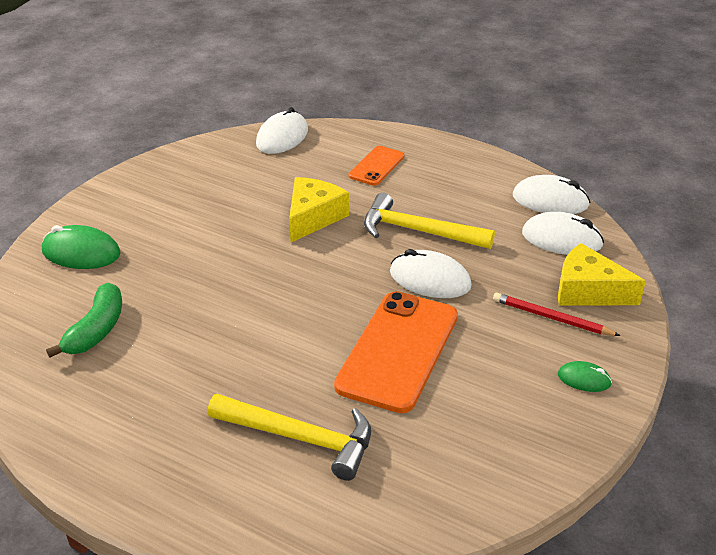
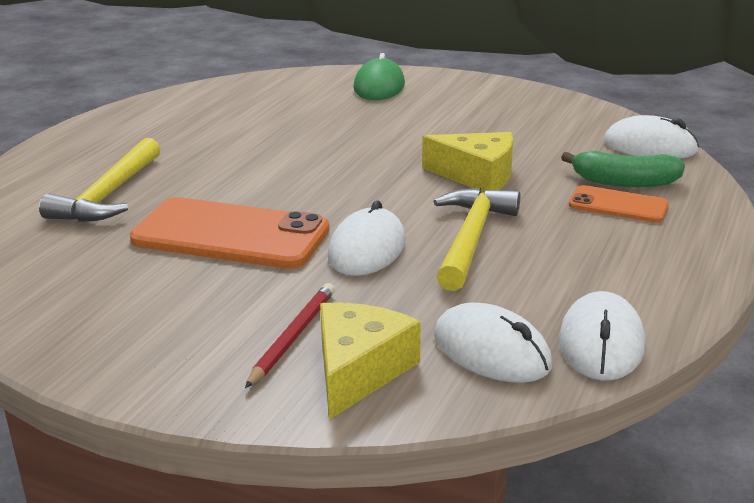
camera: 85 degrees right, 10 degrees down
green banana [46,283,122,357] -> green banana moved to [561,151,685,187]
white mouse [522,212,604,255] -> white mouse turned 60 degrees counterclockwise [434,303,552,383]
green mouse [558,361,612,392] -> none

